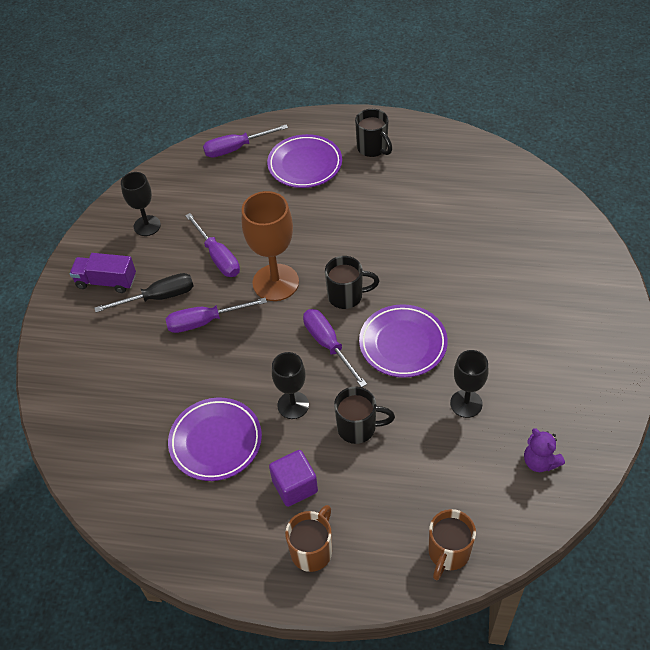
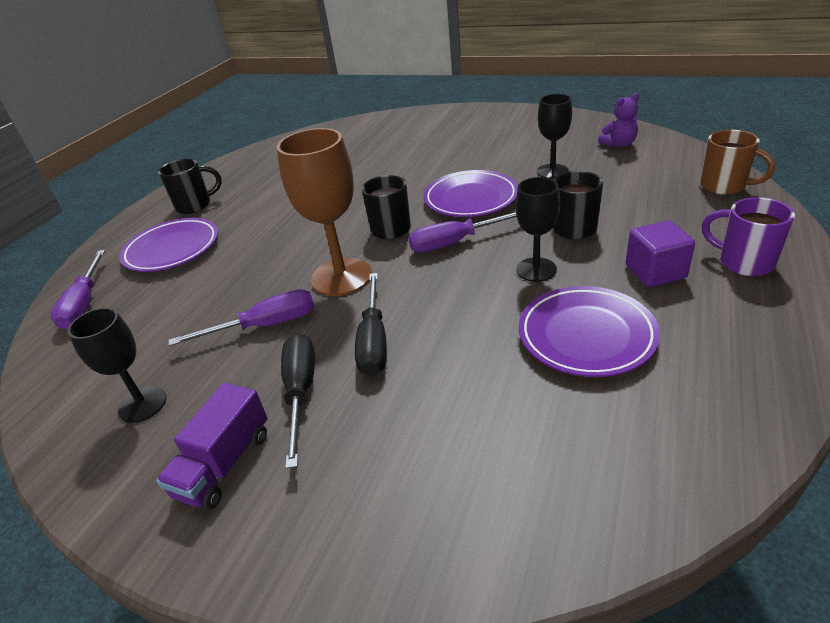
camera: 75 degrees left, 15 degrees down
purple screwdriver [166,298,267,333] -> black screwdriver [355,273,387,376]
brown mug [285,505,332,572] -> purple mug [702,197,795,276]

